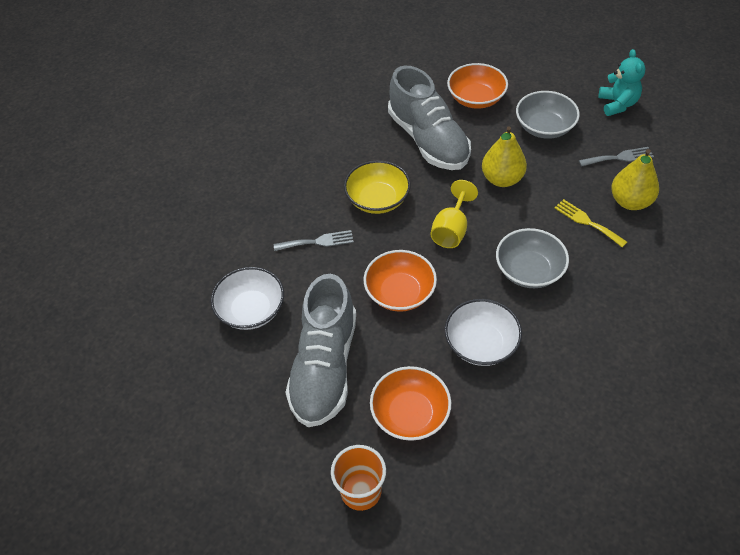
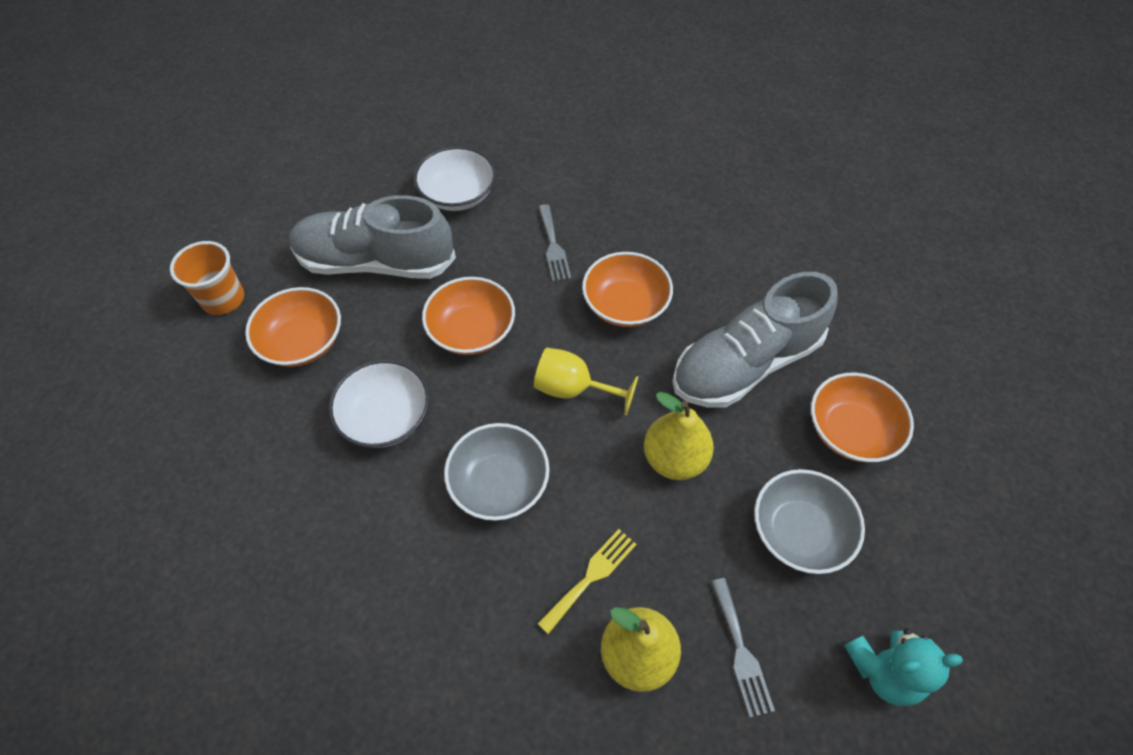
camera: 85 degrees right, 5 degrees up
yellow bowl [344,160,411,214] -> orange bowl [582,252,673,327]

